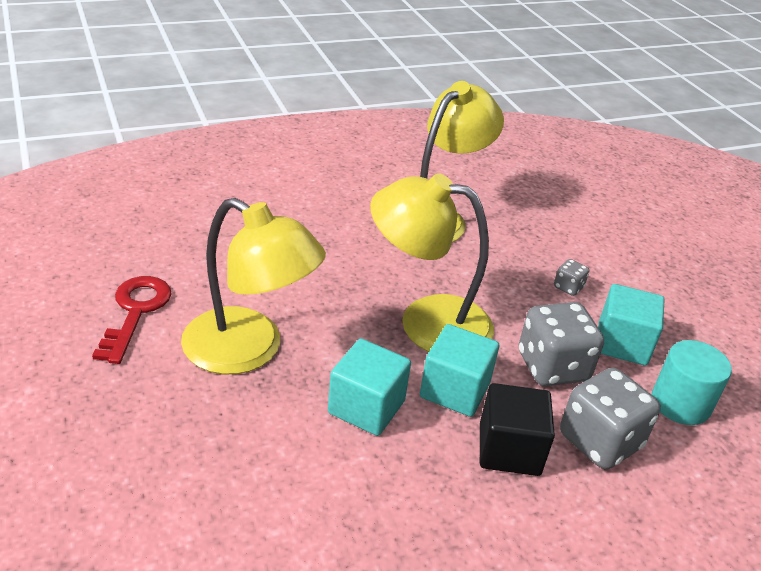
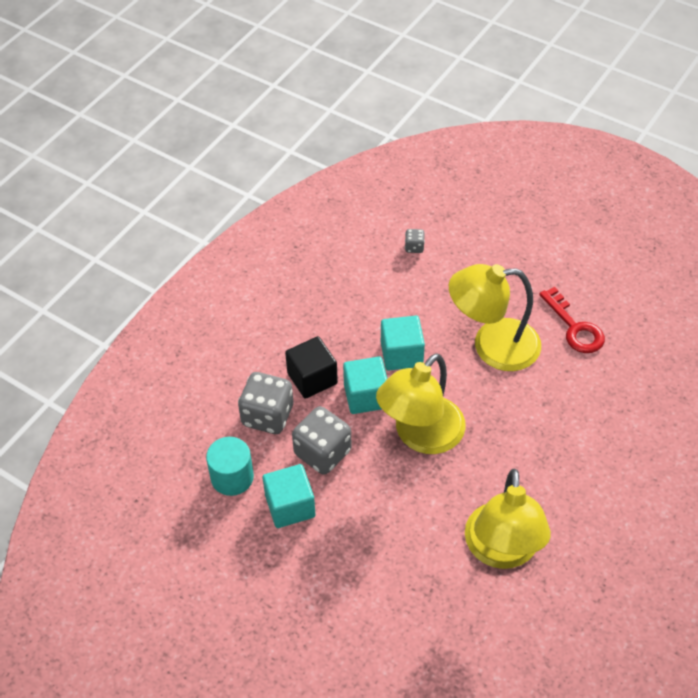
camera: 150 degrees right, 15 degrees up
yellow lamp [370,173,494,352] -> yellow lamp turned 150 degrees clockwise [376,353,466,454]
grey dice [554,259,589,296] -> grey dice moved to [405,229,425,253]

